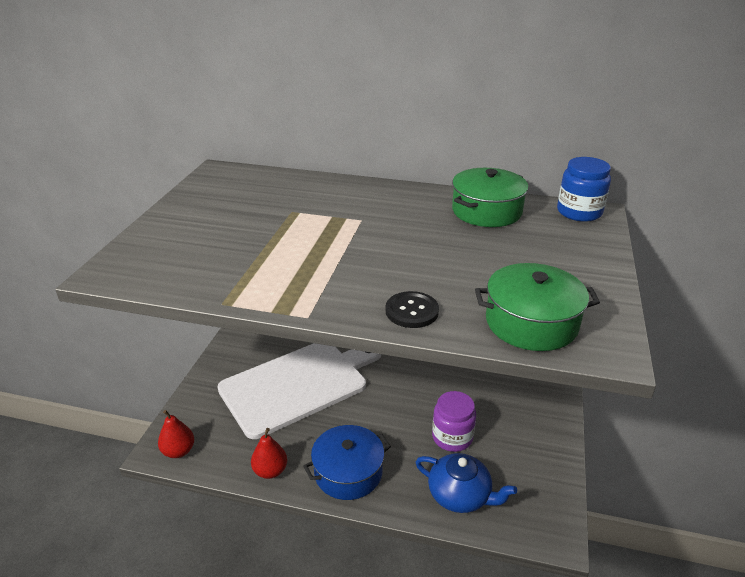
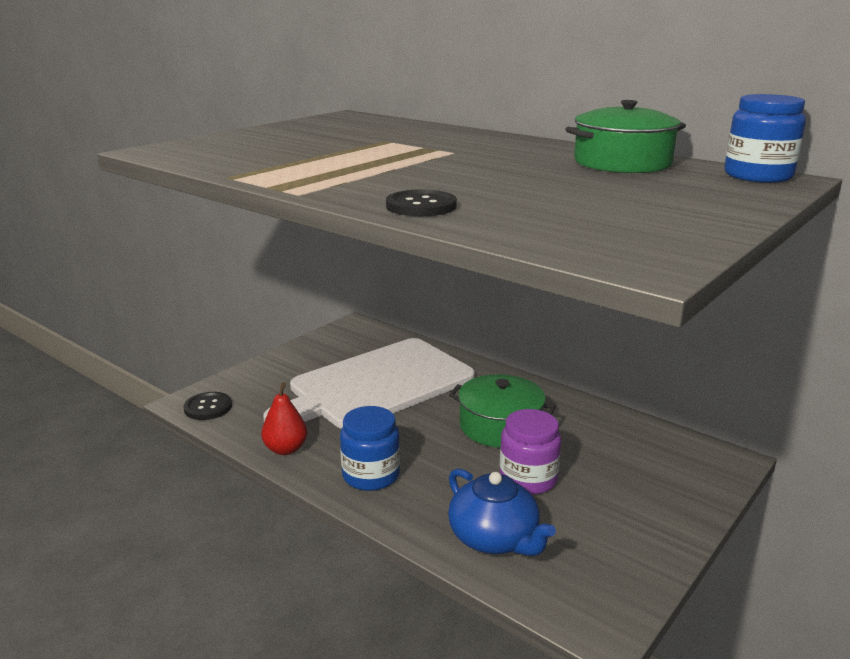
camera: 25 degrees right, 10 degrees down
red pear [158,410,194,458] -> black button [184,392,232,420]
white cutting board [218,343,381,439] -> white cutting board turned 150 degrees clockwise [263,338,475,429]
blue pot [303,425,391,500] -> blue jar [340,406,400,491]
green pot [475,263,600,351] -> green pot moved to [449,374,556,447]

